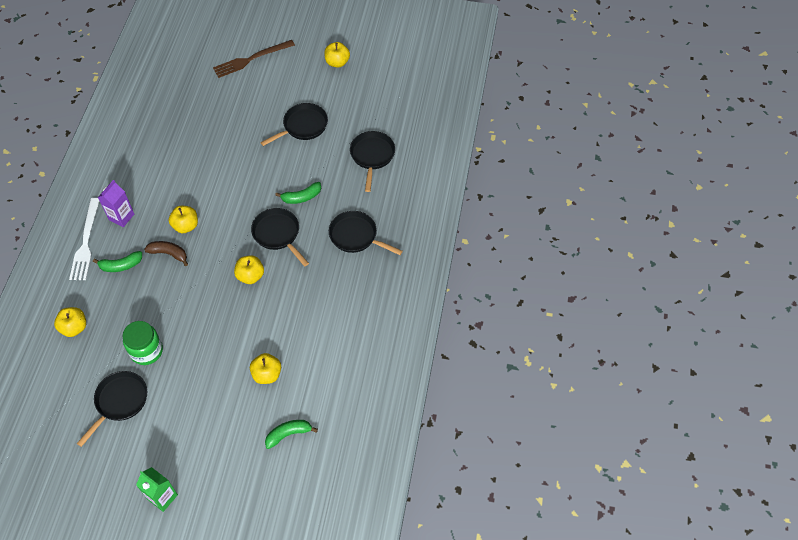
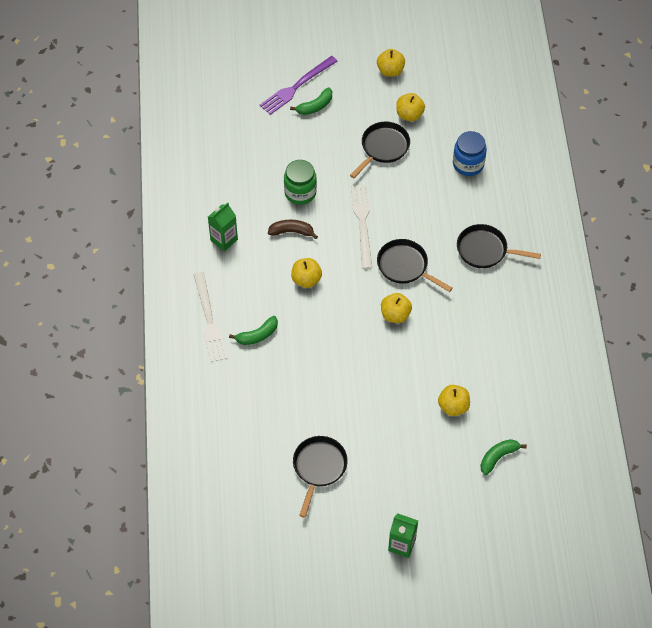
camera: 15 degrees left, 0 degrees up
yellow apple [54,307,86,337] -> yellow apple moved to [396,93,425,121]
purple carton [98,180,134,227] -> none
green jar [123,321,163,365] -> green jar moved to [284,160,317,205]
brown banana [144,241,188,266] -> brown banana moved to [268,220,318,239]
brown fork [213,40,295,78] -> purple fork [260,56,338,115]
green banana [275,182,321,204] -> green banana moved to [290,88,332,115]
black pan [350,131,395,192] -> blue jar [453,131,487,176]
none -> green carton [208,202,238,251]
none -> white fork [351,185,372,269]

